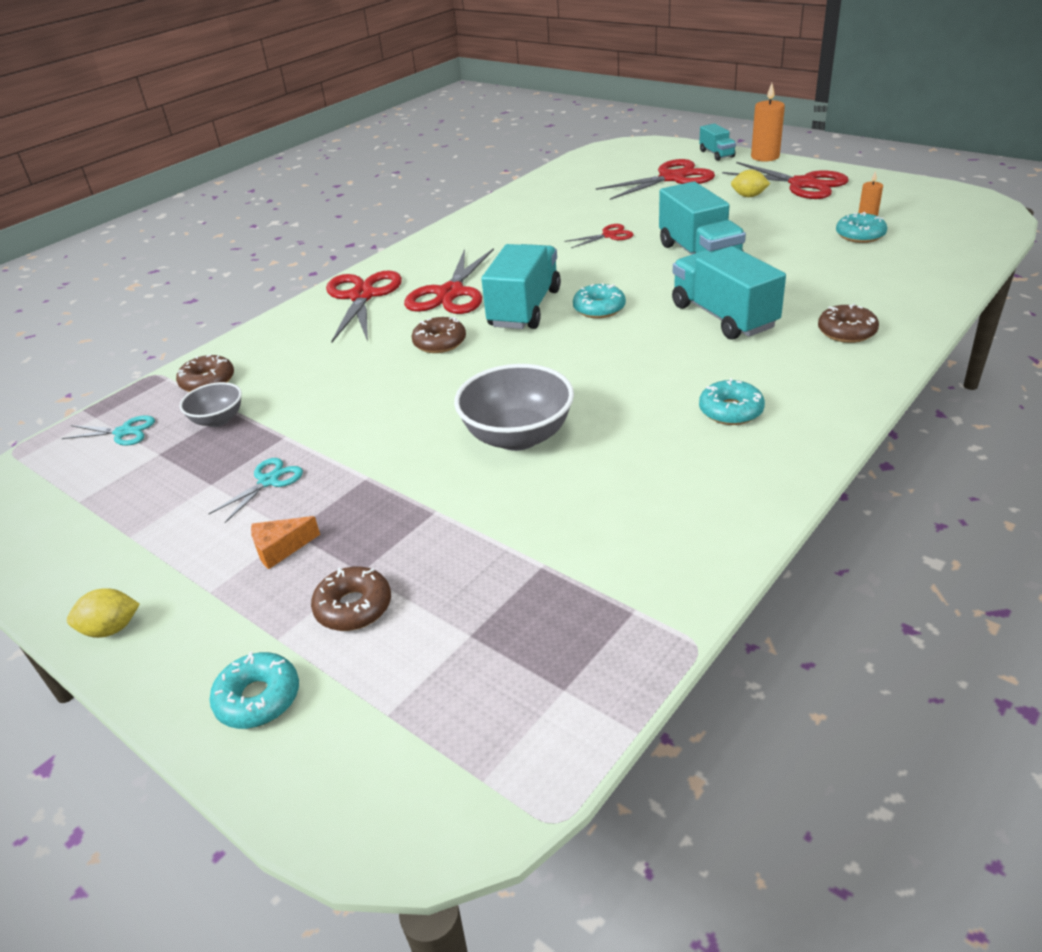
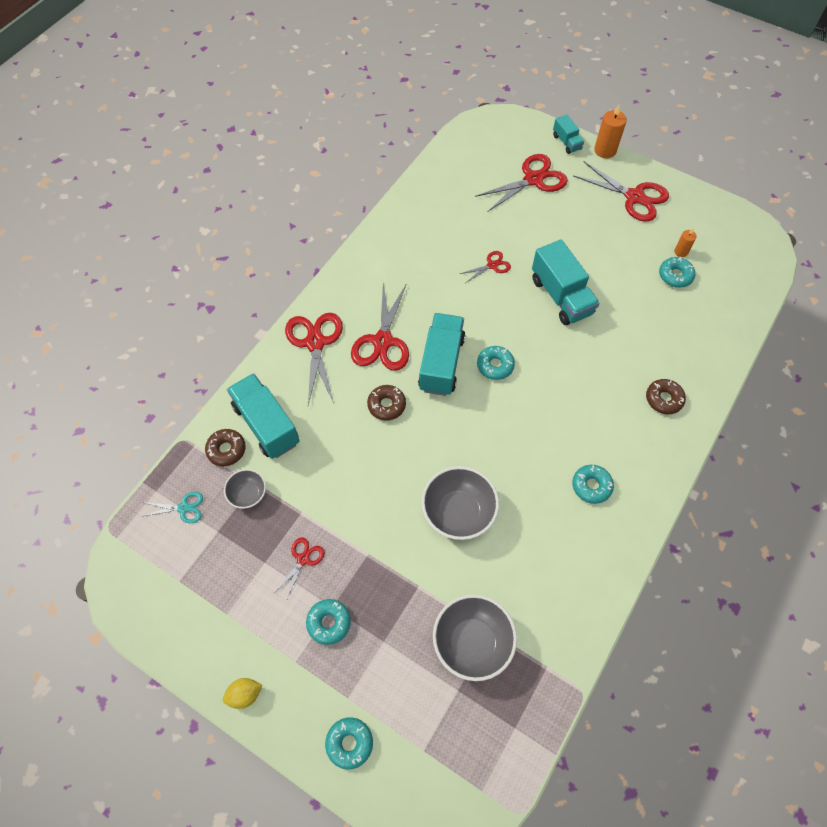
camera: 10 degrees left, 25 degrees up
turquoise scissors [208,458,303,523] -> red scissors [274,538,325,599]
orange cheese [251,516,320,569] -> turquoise donut [306,599,351,645]
brown donut [311,567,391,631] -> none
turquoise truck [672,246,786,340] -> turquoise truck moved to [227,373,300,459]
yellow lemon [731,170,770,197] -> none
none -> grey bowl [433,594,517,681]

